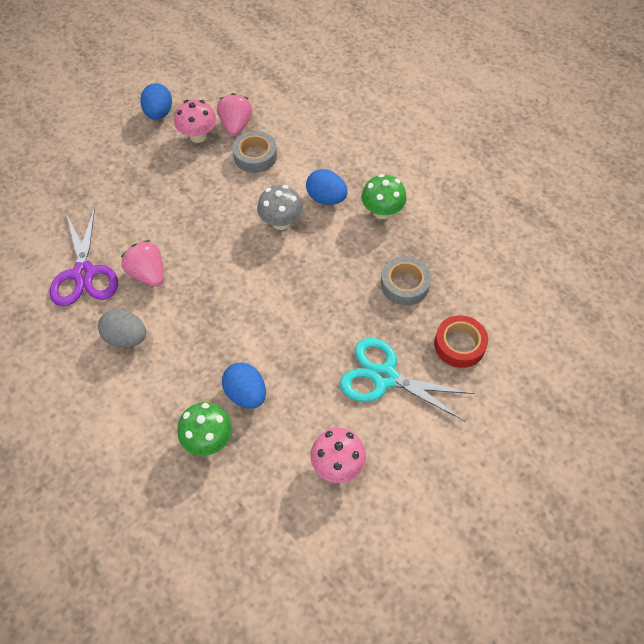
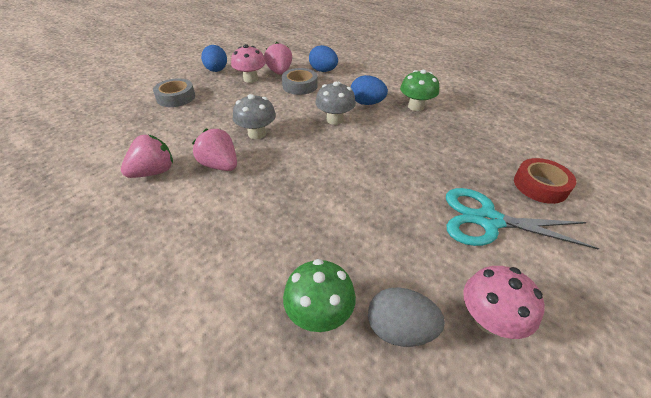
camera: 10 degrees left, 15 degrees down
purple scissors [50,207,118,306] -> pink strawberry [121,135,173,178]
grey egg [98,309,146,348] -> grey egg moved to [368,287,445,347]
blue egg [222,362,266,409] -> blue egg moved to [309,45,338,72]
grey tape [381,257,431,306] -> grey tape moved to [153,78,195,107]
none -> grey mushroom [233,94,276,139]

